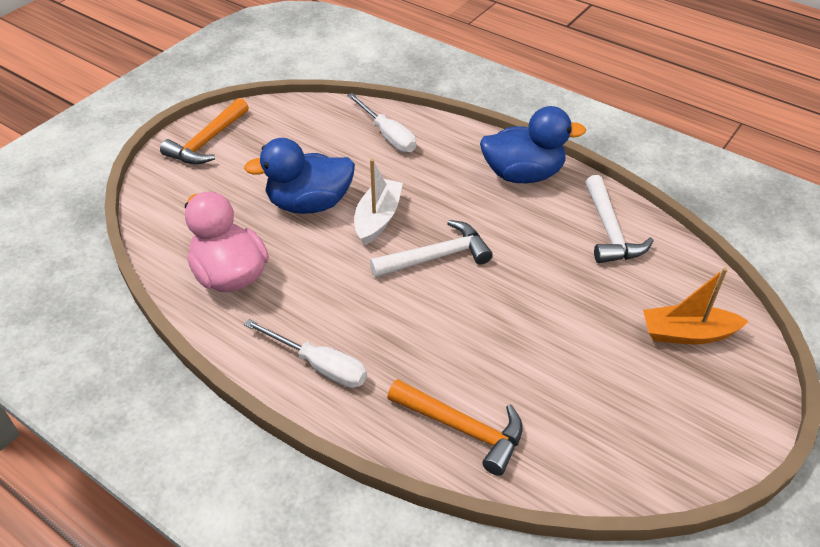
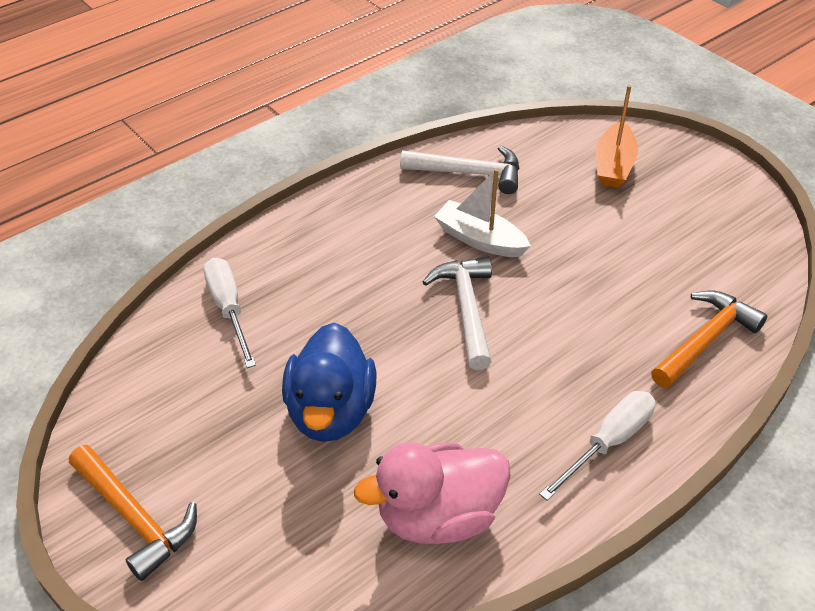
camera: 75 degrees left, 0 degrees up
white screwdriver [347,93,416,153] -> white screwdriver turned 90 degrees counterclockwise [203,258,256,368]
white boat [355,159,403,246] -> white boat moved to [434,169,531,257]
blue duck [480,106,586,183] -> none

